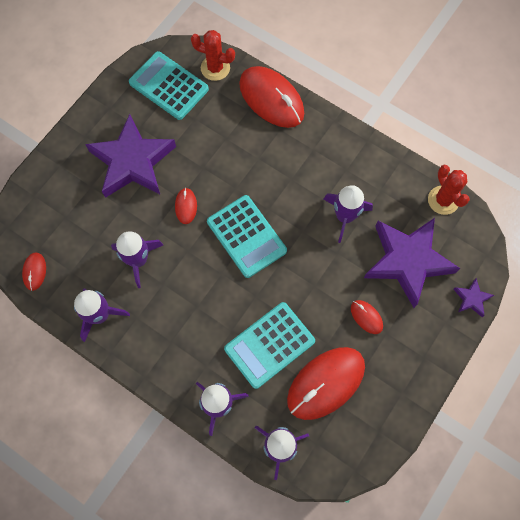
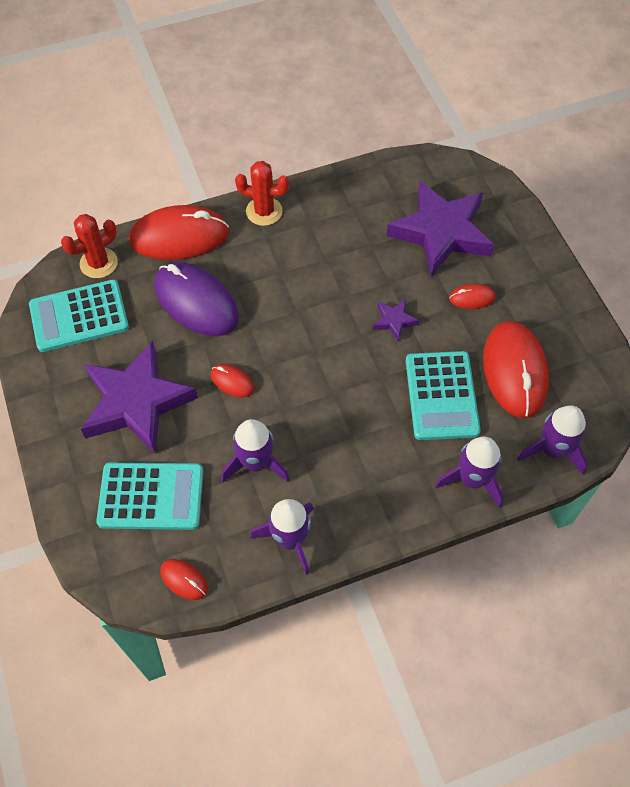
camera: 55 degrees left, 10 degrees down
turquoise calculator [207,195,287,278] -> turquoise calculator moved to [96,462,203,530]
purple rocket [323,185,373,243] -> none
red cactus [428,165,470,215] -> red cactus moved to [235,161,289,226]
purple star [453,278,494,317] -> purple star moved to [373,299,419,342]
none -> purple mouse [154,262,239,336]

